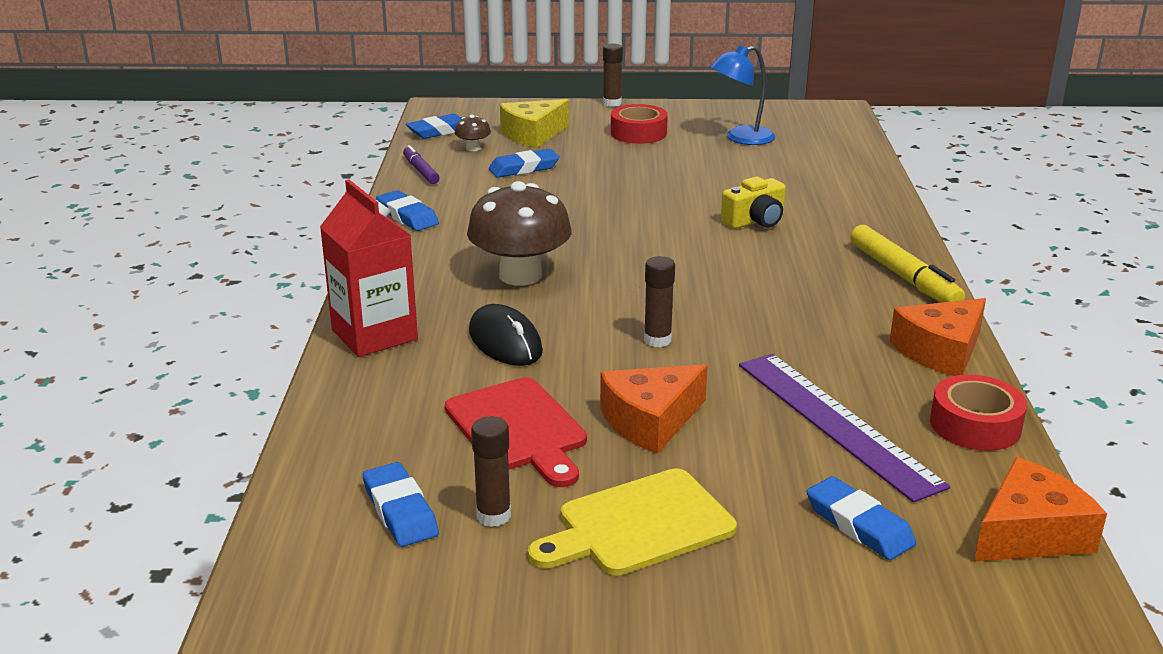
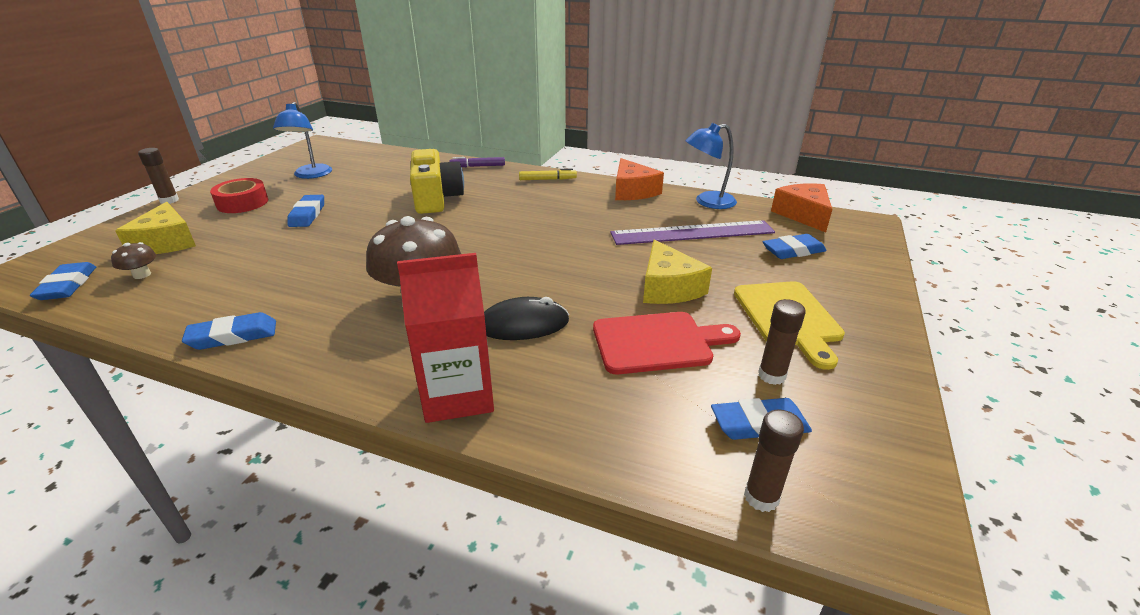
camera: 70 degrees left, 5 degrees up
purple marker [403,145,440,184] -> purple marker moved to [449,157,505,167]
blue eraser [488,149,560,178] -> blue eraser moved to [288,195,324,227]
orange cheese [600,364,708,454] -> yellow cheese [643,240,712,304]
brown glue stick [644,256,675,347] -> brown glue stick moved to [744,410,804,512]
yellow camera [721,177,786,229] -> yellow camera [410,149,464,214], size x1.61
yellow marker [850,225,965,303] -> yellow marker [519,168,577,180], size x0.60
red tape [930,375,1027,451] -> blue lamp [685,123,737,209]

